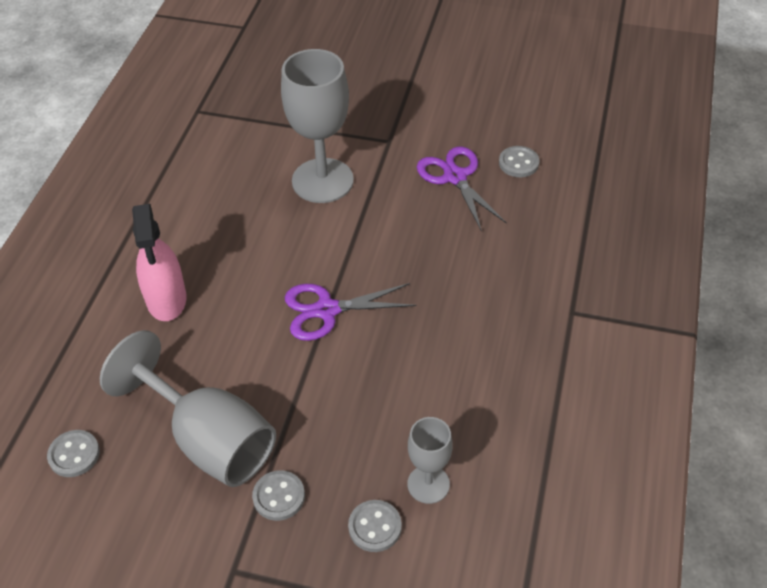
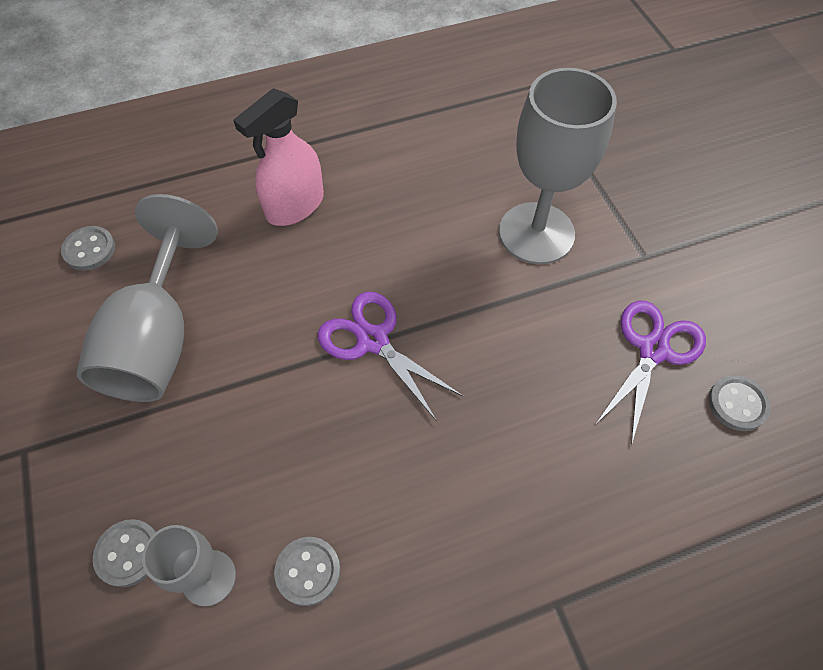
camera: 55 degrees right, 10 degrees up
grey button [252,470,305,521] -> grey button moved to [274,537,341,606]

